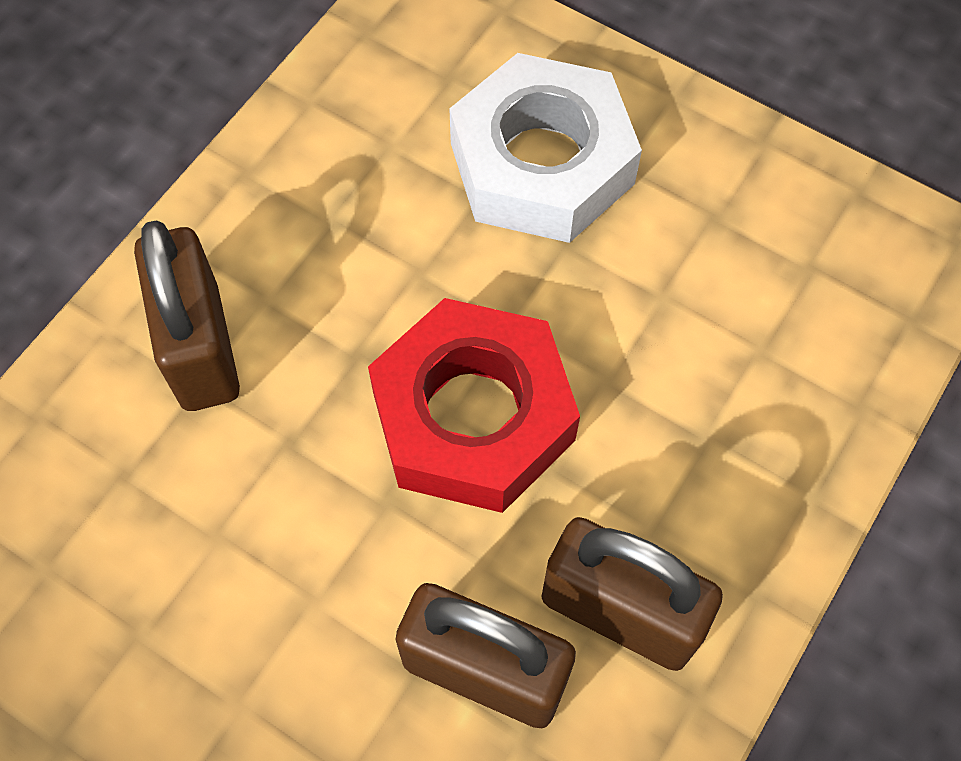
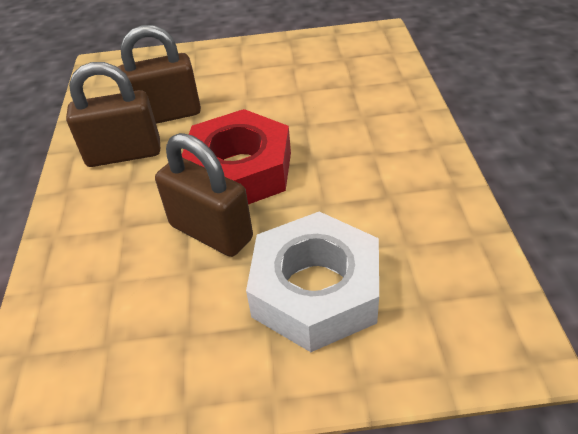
camera: 145 degrees right, 20 degrees down
brown padlock [134,220,240,411] -> brown padlock moved to [155,133,253,257]

